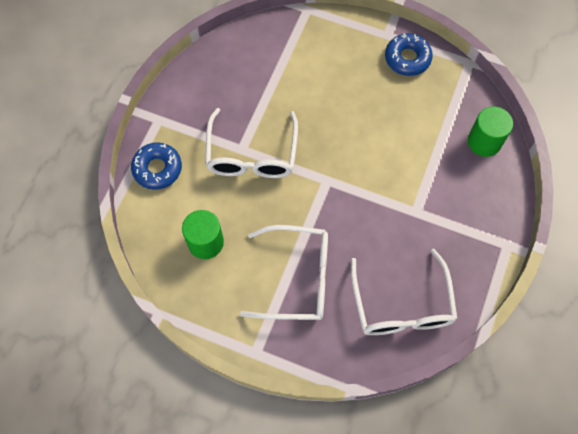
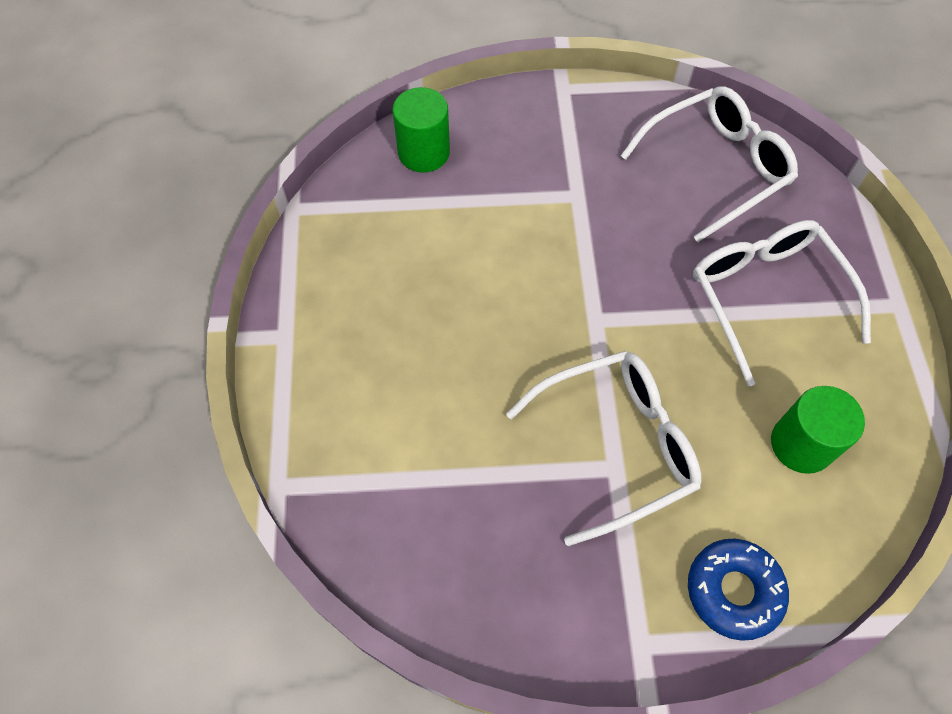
camera: 115 degrees left, 5 degrees down
blue donut [385,33,433,76] -> none

